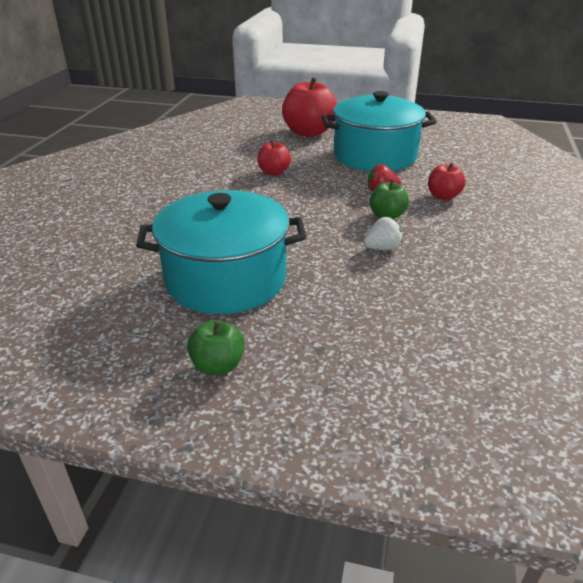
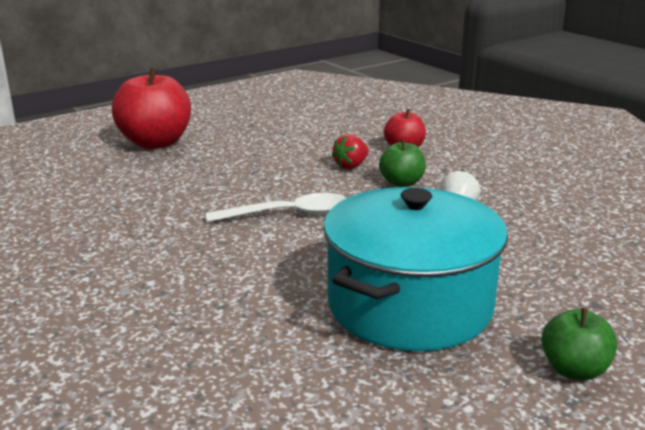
camera: 50 degrees left, 10 degrees down
red apple [257,140,291,176] -> none
turquoise pot [322,91,437,171] -> none
none -> white spoon [206,193,346,222]

